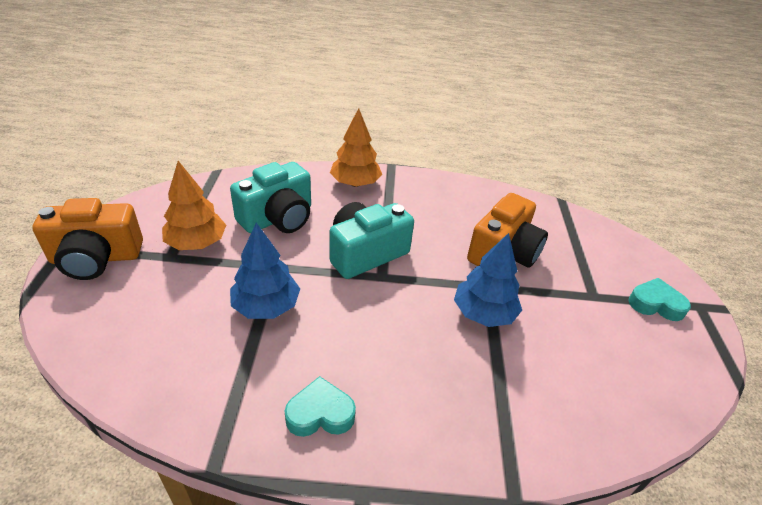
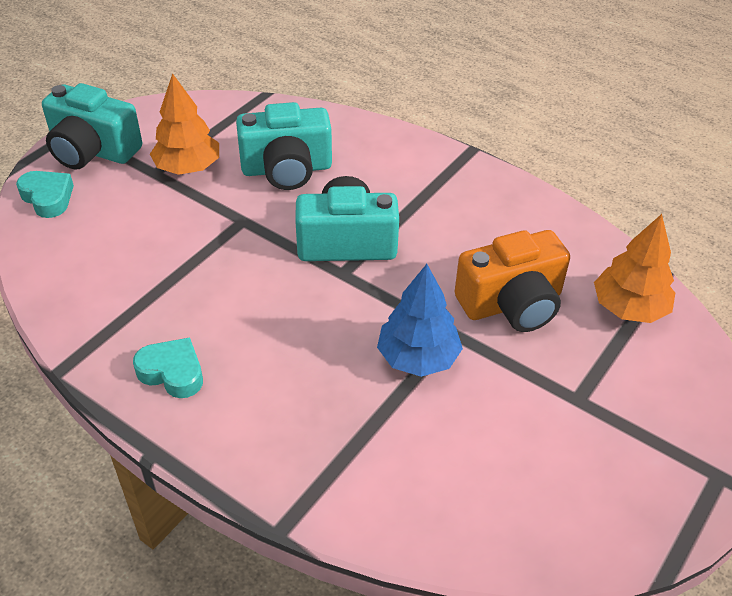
camera: 35 degrees right, 5 degrees up
orange camera [32,198,143,280] -> turquoise camera [42,83,142,170]
blue tree [230,223,300,319] -> none
orange tree [330,108,382,187] -> orange tree moved to [594,214,675,323]
turquoise heart [628,278,691,321] -> turquoise heart moved to [16,171,74,218]

